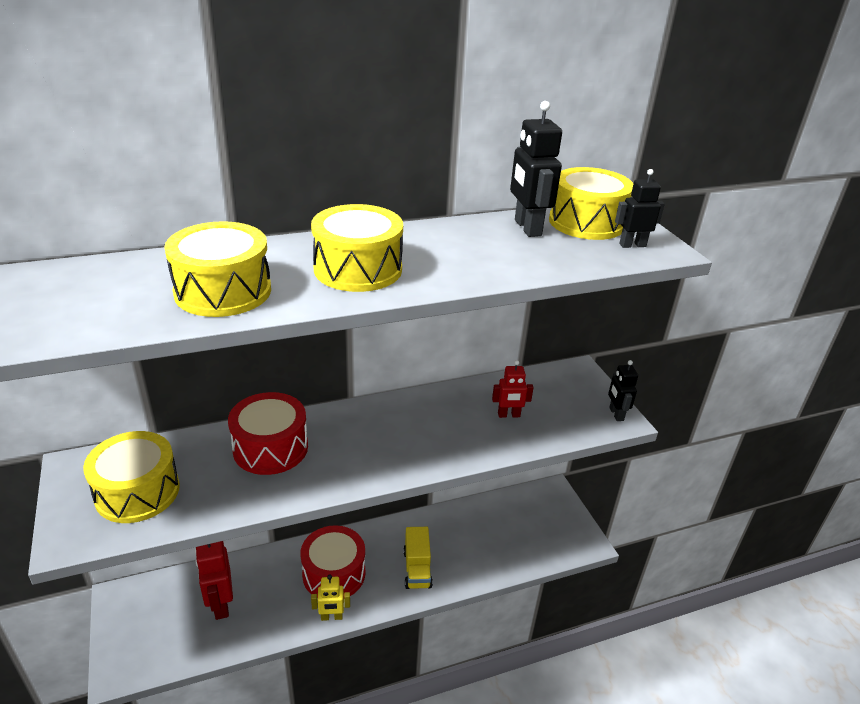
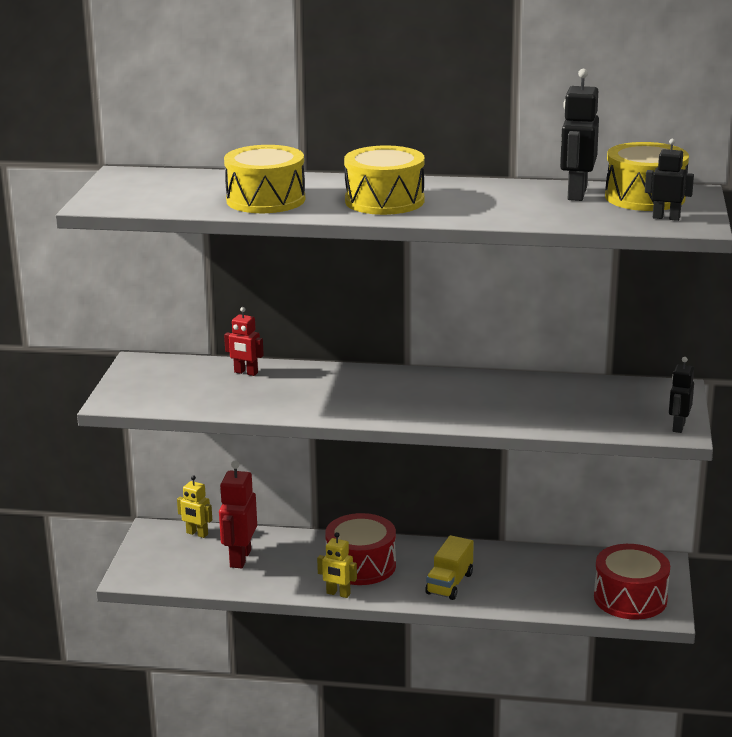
camera: 30 degrees right, 10 degrees down
yellow drum [83,431,180,523] -> none
red drum [228,392,308,475] -> red drum moved to [594,544,670,620]
red robot [492,360,534,418] -> red robot moved to [224,307,264,376]
none -> yellow robot [177,475,212,538]

